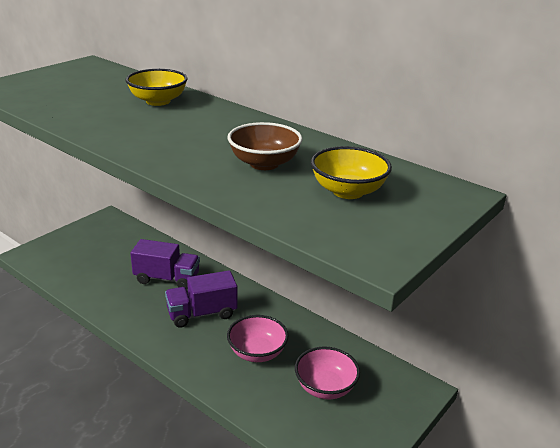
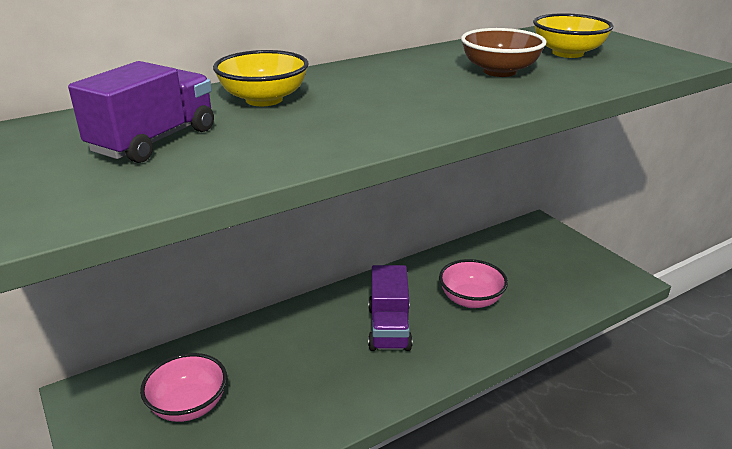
camera: 70 degrees left, 0 degrees up
purple truck [130,239,200,290] -> purple truck moved to [68,61,214,163]
pink bowl [295,346,360,399] -> pink bowl moved to [140,353,227,422]

